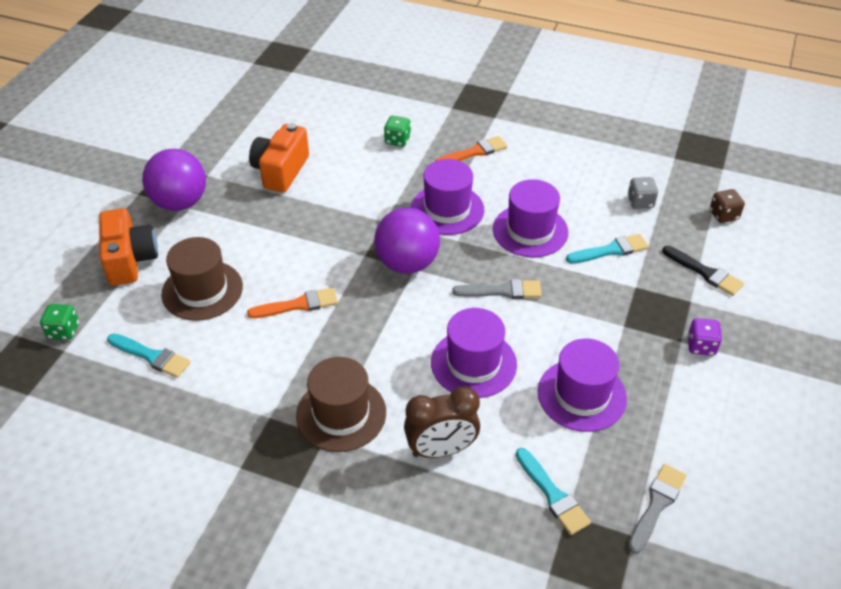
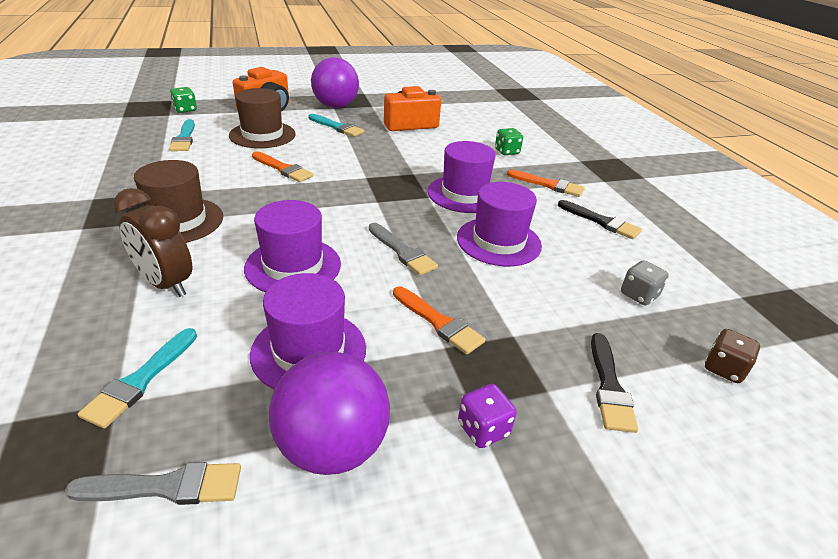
camera: 50 degrees right, 10 degrees down
purple ball [374,208,440,274] -> purple ball moved to [269,352,390,475]
turquoise brush [566,234,649,263] -> turquoise brush moved to [308,114,364,137]
none -> orange brush [393,286,485,355]
none -> black brush [558,200,642,239]

